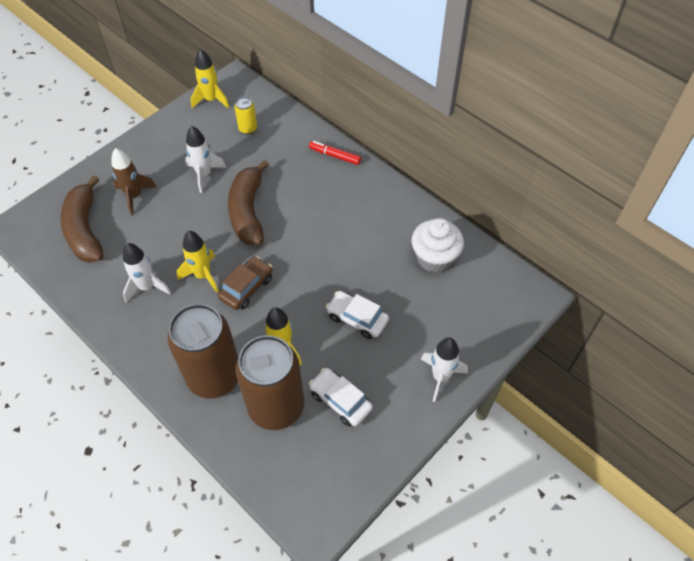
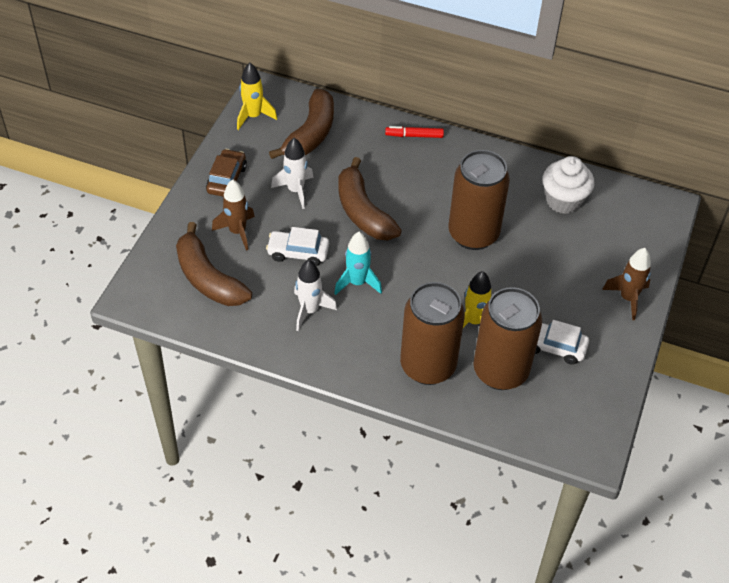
camera: 25 degrees left, 5 degrees down
yellow rocket [177,231,218,293] -> turquoise rocket [334,232,382,295]
brown car [218,256,273,310] -> brown car moved to [206,149,247,197]
yellow can [234,97,257,135] -> brown banana [269,89,334,159]
white car [326,291,389,339] -> white car moved to [266,227,329,266]
white rocket [421,337,468,402] -> brown rocket [602,248,651,320]
none -> brown can [448,150,510,250]

